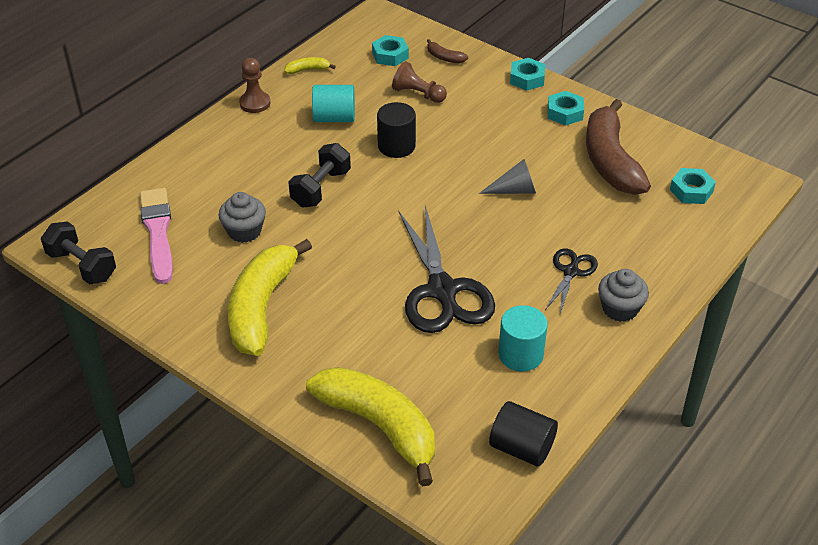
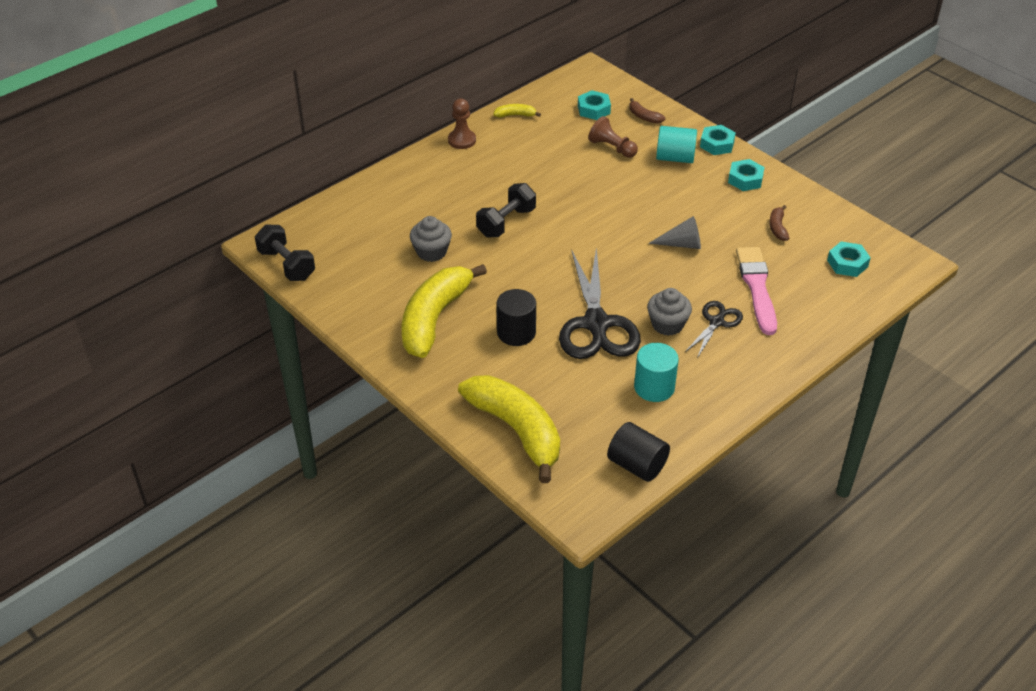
camera: 10 degrees right, 0 degrees up
pink brush [140,188,173,284] -> pink brush moved to [736,247,777,335]
turquoise cylinder [312,85,355,122] -> turquoise cylinder moved to [656,126,697,163]
black cylinder [377,102,416,158] -> black cylinder moved to [496,289,536,346]
brown banana [586,99,651,195] -> brown banana [769,205,789,241], size x0.40
grey cupcake [598,269,649,322] -> grey cupcake moved to [647,288,692,336]

